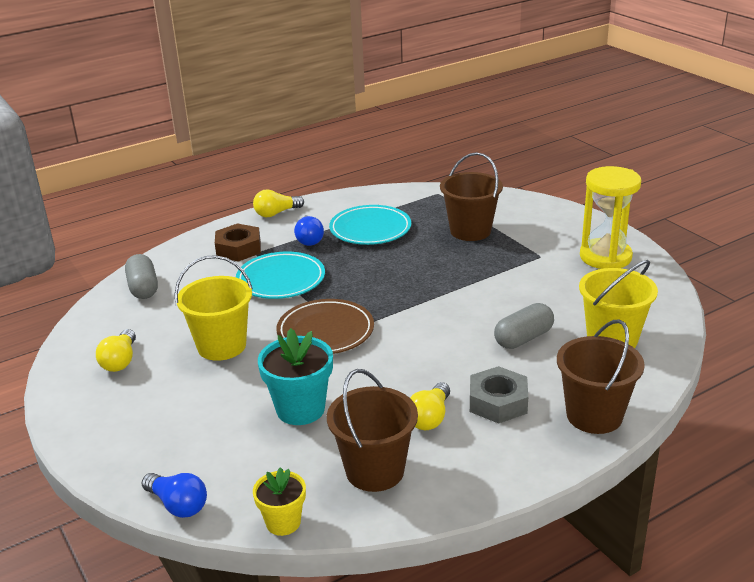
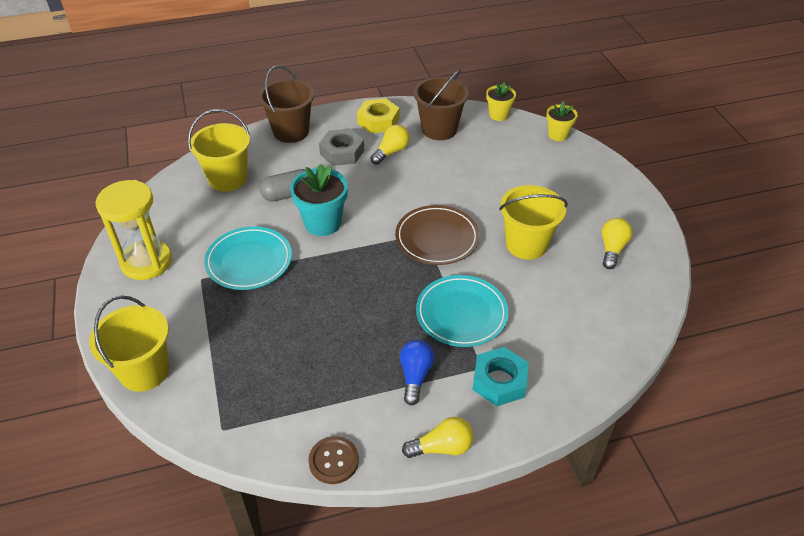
camera: 165 degrees left, 15 degrees up
grey capsule [125,254,158,299] -> none
blue light bulb [142,473,207,518] -> yellow flower pot [546,101,578,141]
brown nut [215,223,261,262] -> turquoise nut [472,347,529,406]
turquoise flower pot [258,328,333,425] -> turquoise flower pot moved to [290,164,348,236]
turquoise plate [329,205,411,245] -> turquoise plate moved to [204,226,292,290]
brown bucket [440,152,503,241] -> none
none -> yellow bucket [89,295,169,392]
none -> brown button [308,436,359,484]
none -> yellow nut [357,98,399,133]

